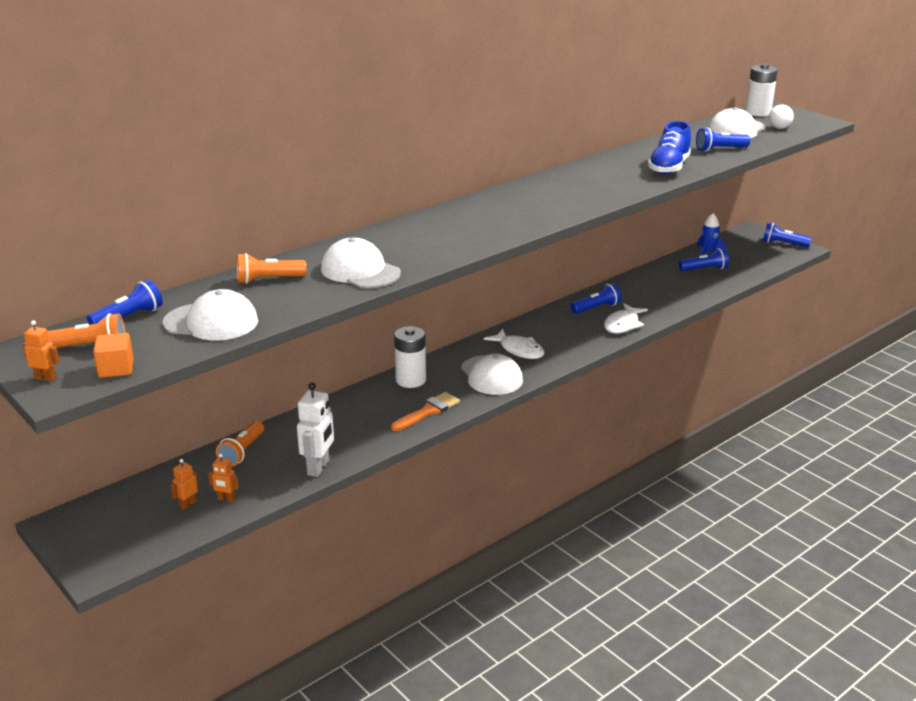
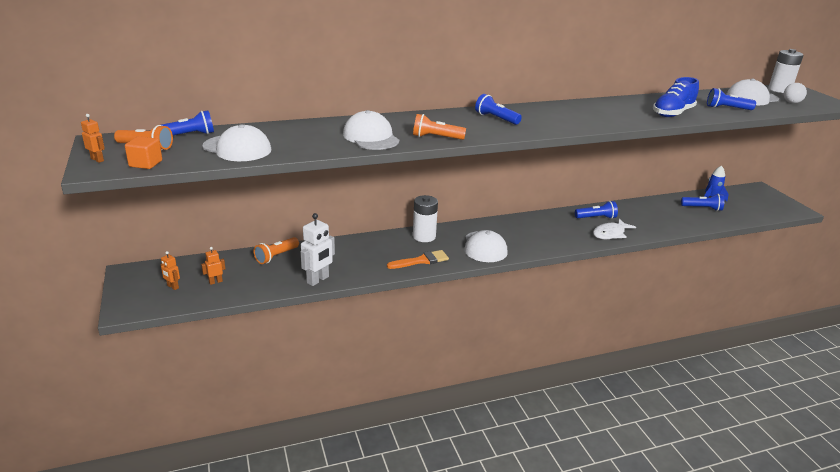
camera: 20 degrees right, 0 degrees up
orange robot [208,453,239,502] -> orange robot moved to [161,251,180,290]
orange flashlight [237,253,306,284] -> orange flashlight moved to [413,114,466,140]
white fish [484,329,544,359] -> none
blue flashlight [763,223,811,247] -> blue flashlight moved to [475,94,522,125]

